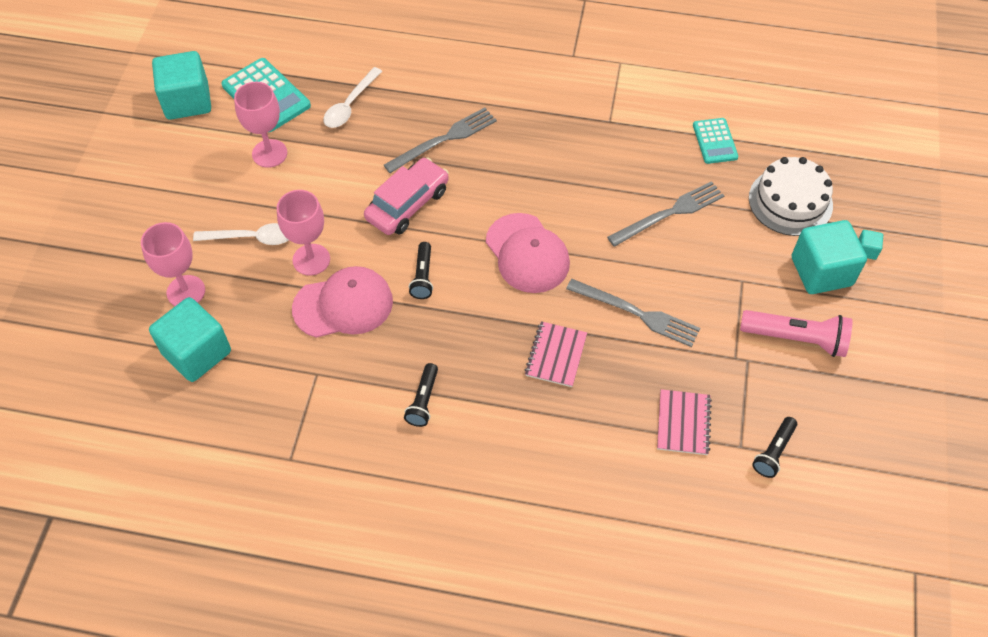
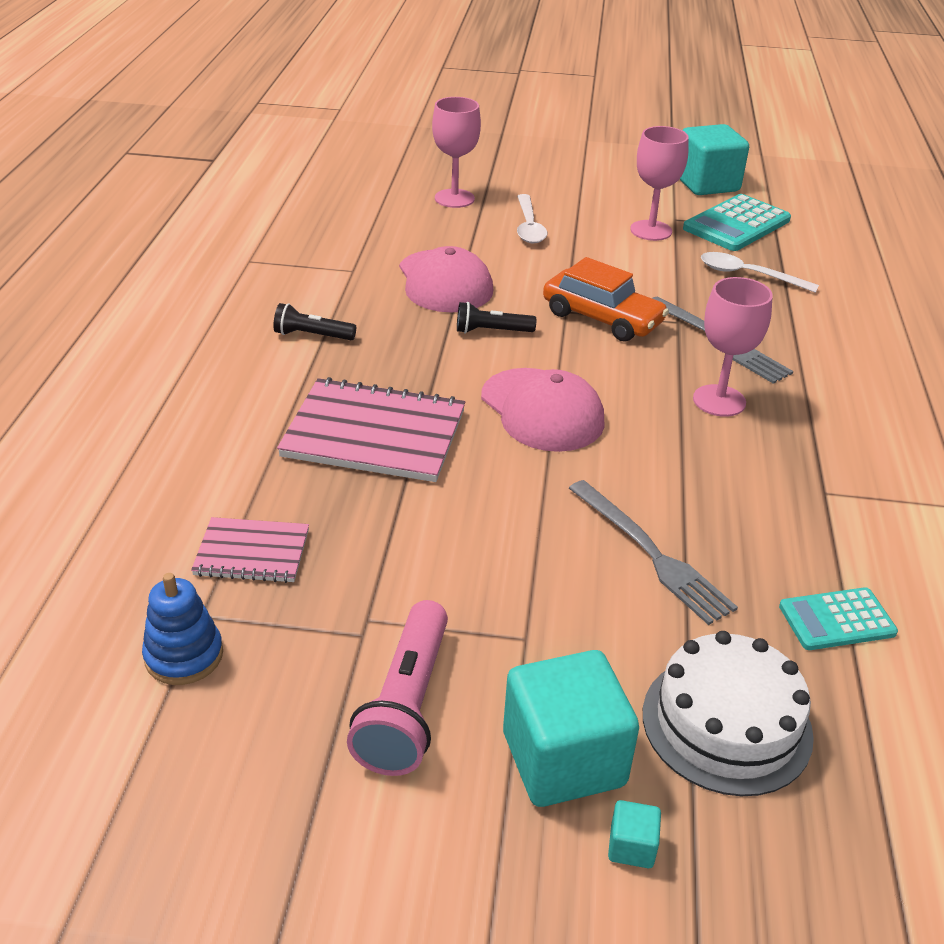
camera: 85 degrees right, 20 degrees down
turquoise cube [149,297,231,382] -> none
pink goblet [277,190,330,276] -> pink goblet moved to [693,277,773,417]
pink car [364,157,449,235] -> orange car [543,257,669,342]
pink cap [486,213,570,293] -> pink cap turned 90 degrees counterclockwise [481,368,605,452]
pink notebook [525,321,587,387] -> pink notebook [277,377,465,482], size x1.80
grey fork [566,279,700,347] -> none
black flashlight [752,417,797,478] -> blue stacking toy [142,573,223,685]

